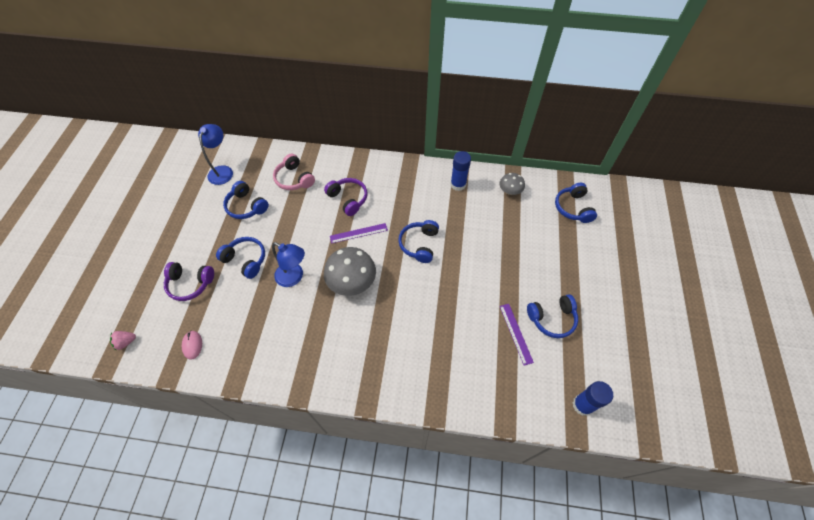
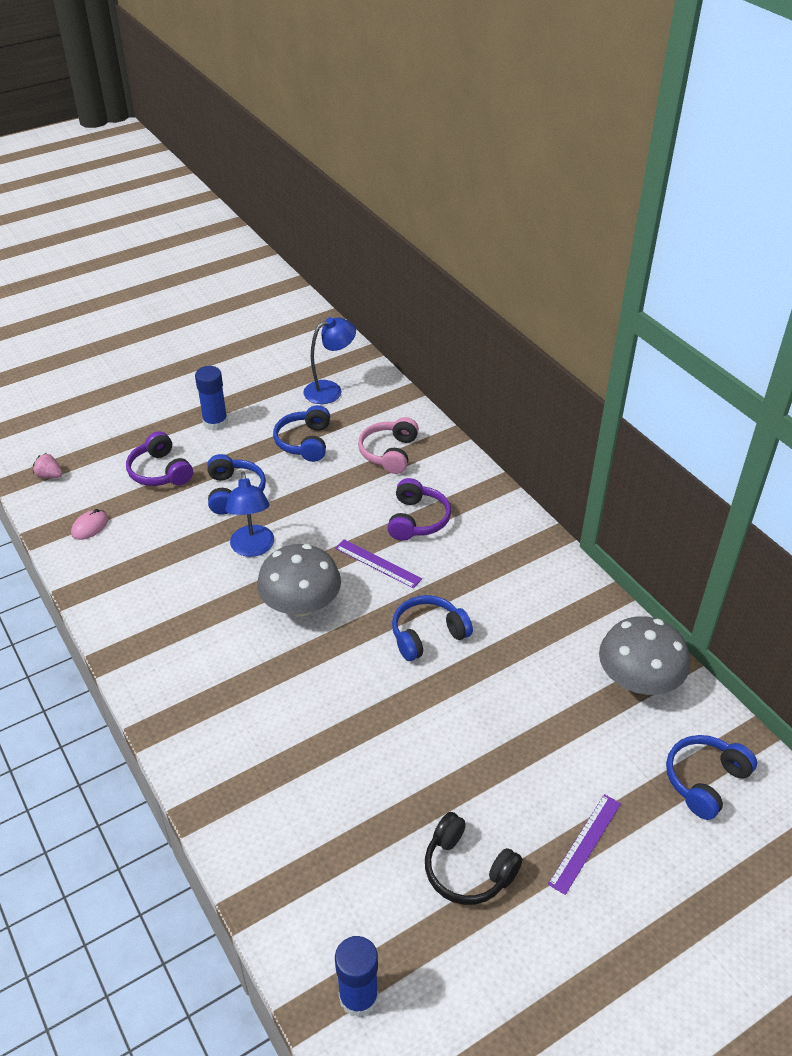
camera: 50 degrees right, 15 degrees down
blue glue stick [450,151,471,191] -> blue glue stick moved to [195,366,228,431]
grey mushroom [499,173,525,195] -> grey mushroom [599,616,690,695], size x1.80
purple ruler [500,304,534,366] -> purple ruler moved to [548,794,621,895]
blue headphones [527,294,578,338] -> black headphones [425,812,522,905]

